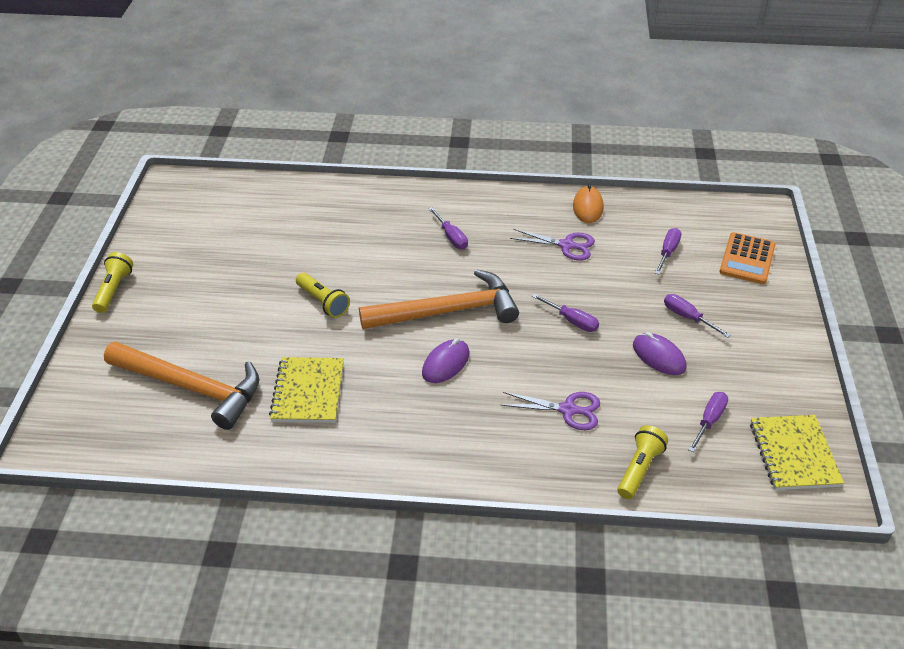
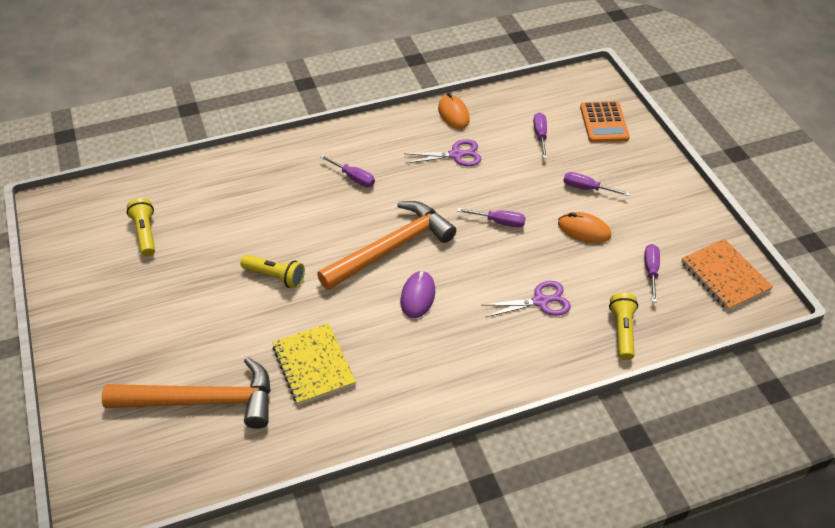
camera: 25 degrees left, 5 degrees up
yellow flashlight [92,252,133,313] -> yellow flashlight moved to [127,198,155,256]
purple mouse [633,332,686,375] -> orange mouse [558,212,611,243]
yellow notebook [750,415,844,490] -> orange notebook [681,239,773,311]

